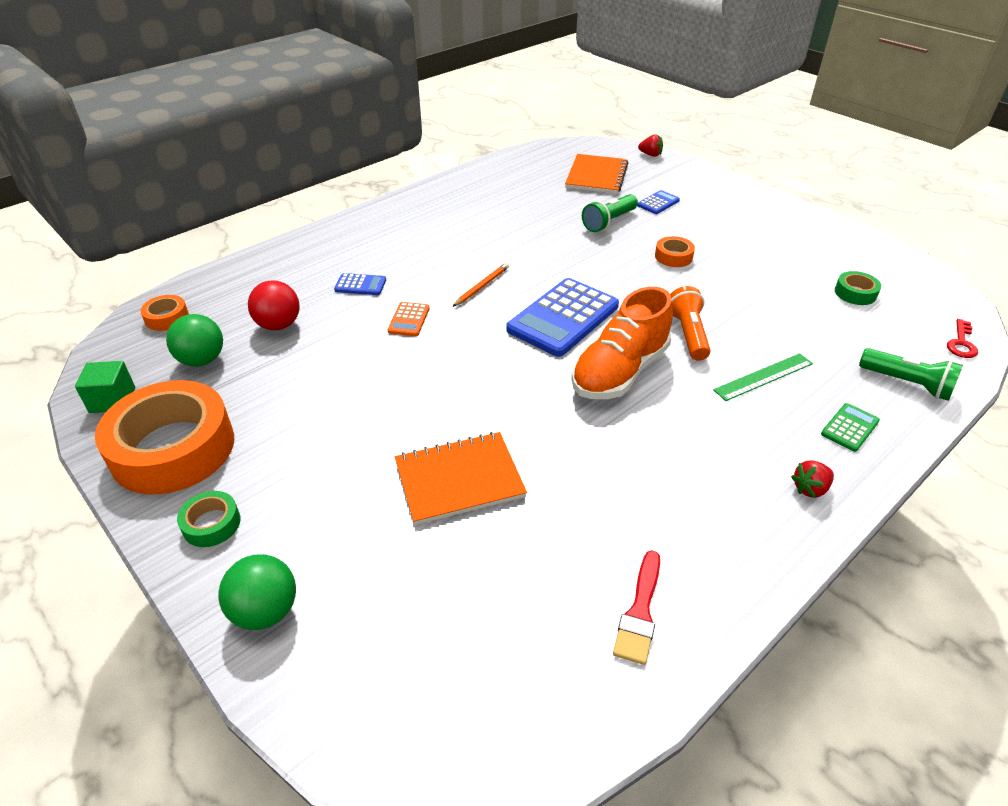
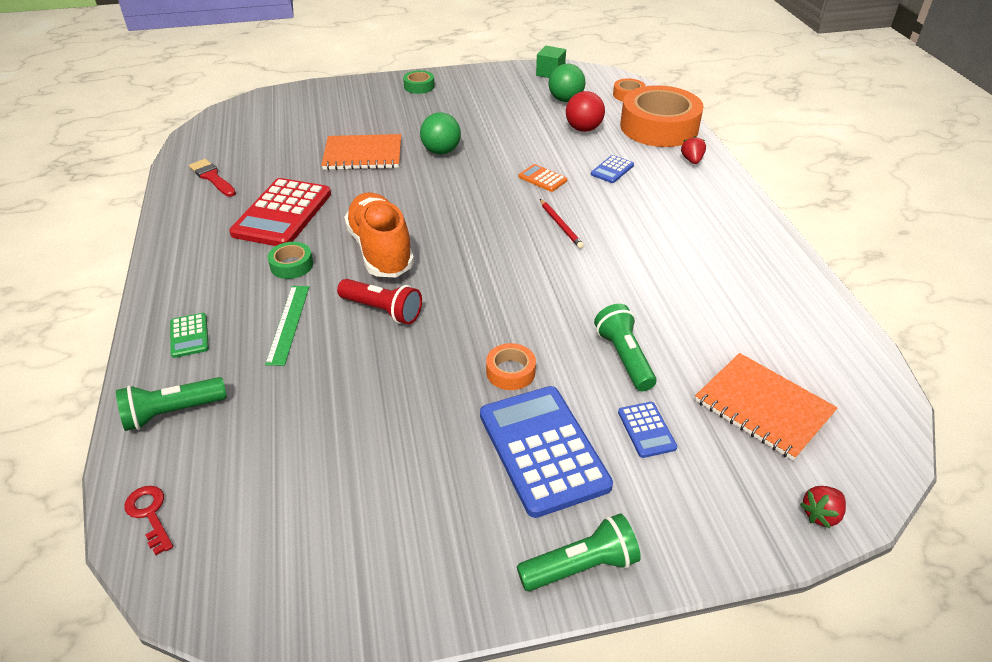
camera: 120 degrees right, 0 degrees up
orange tape [95,380,234,495] -> orange tape moved to [620,85,704,147]
green ball [218,554,296,630] -> green ball moved to [420,112,461,155]
orange notebook [395,432,527,525] -> orange notebook turned 75 degrees clockwise [321,134,401,170]
orange pencil [453,263,509,307] -> red pencil [540,199,584,249]
blue calculator [506,278,619,357] -> blue calculator moved to [480,386,613,518]
orange flashlight [670,286,710,361] -> red flashlight [337,279,422,325]
red strawberry [791,460,834,498] -> red strawberry moved to [681,136,706,164]
green tape [835,271,881,305] -> green tape moved to [267,242,313,279]
none -> red calculator [229,178,331,246]
none -> green flashlight [517,514,641,591]

